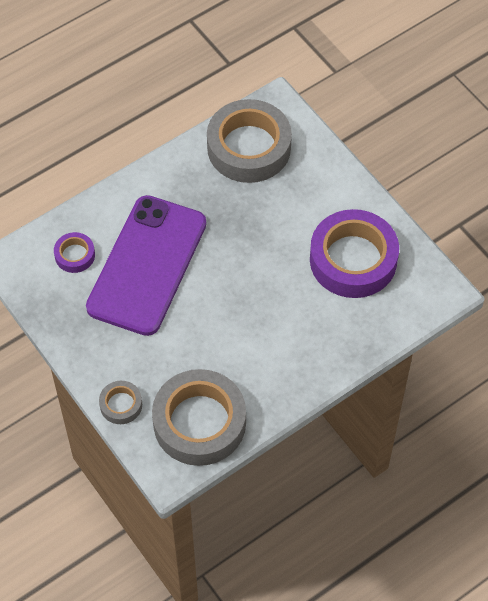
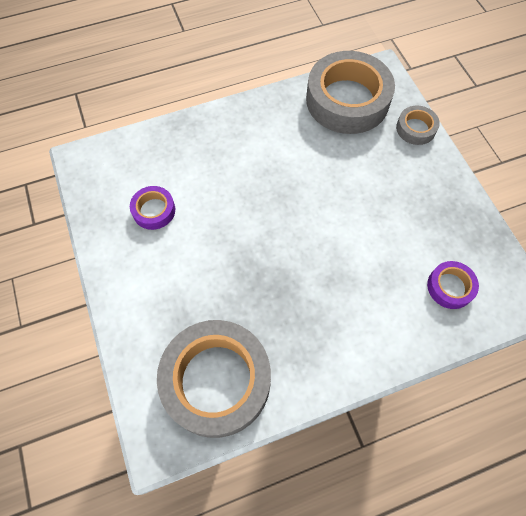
camera: 165 degrees left, 5 degrees up
purple phone [86,195,206,336] -> none
purple tape [310,209,399,298] -> purple tape [130,186,175,230], size x0.46

